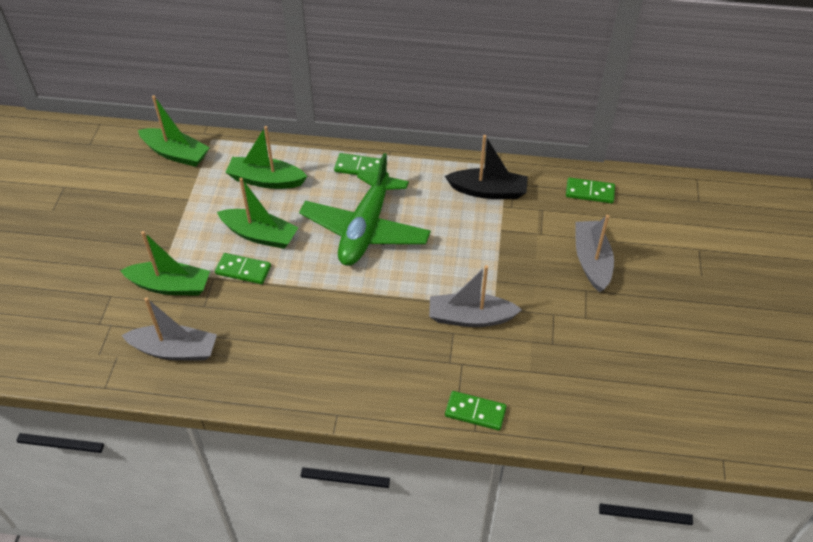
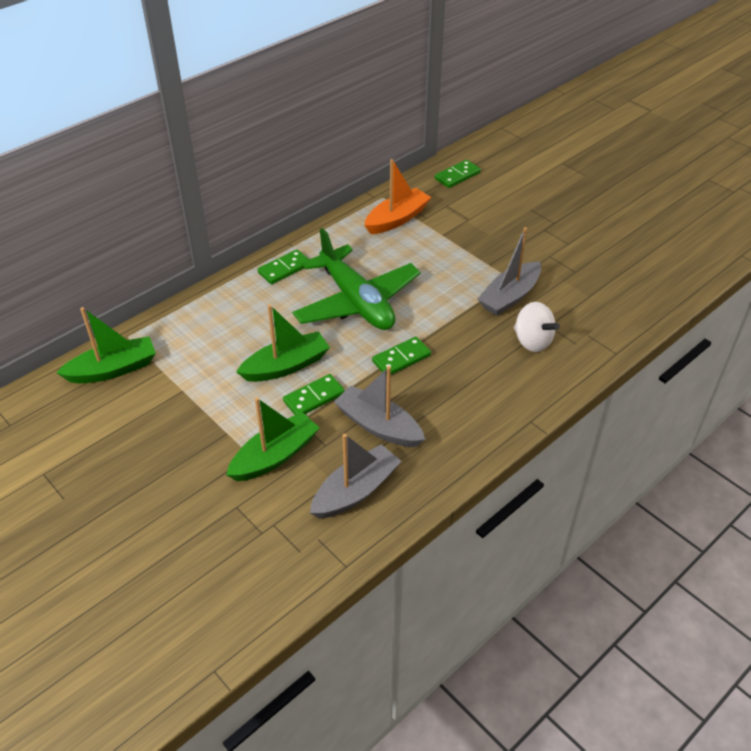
camera: 50 degrees left, 5 degrees down
green boat [225,126,307,189] -> none
black boat [445,135,528,199] -> orange boat [364,159,431,234]
green domino [445,391,507,431] -> green domino moved to [372,337,431,377]
grey boat [575,215,614,292] -> grey boat moved to [334,366,425,447]
none -> white spinning top [514,302,560,352]

